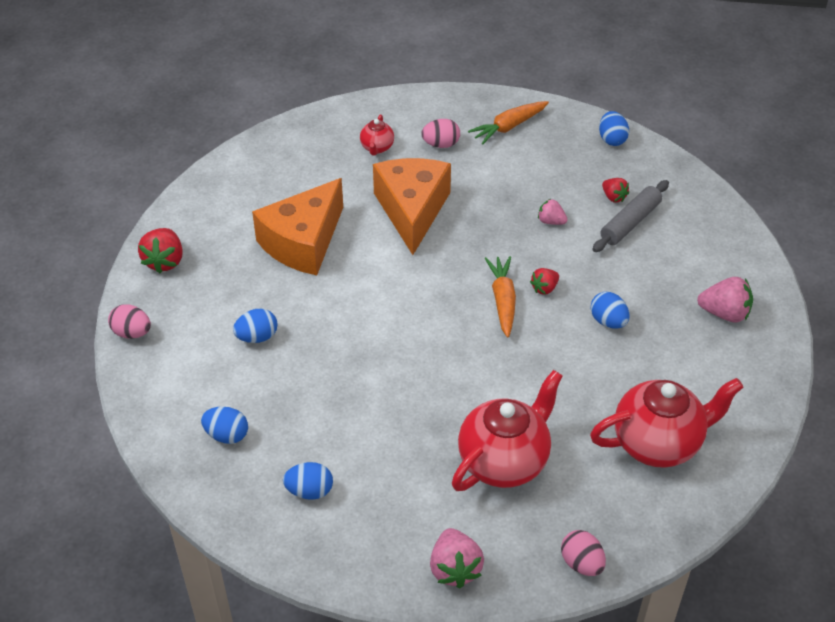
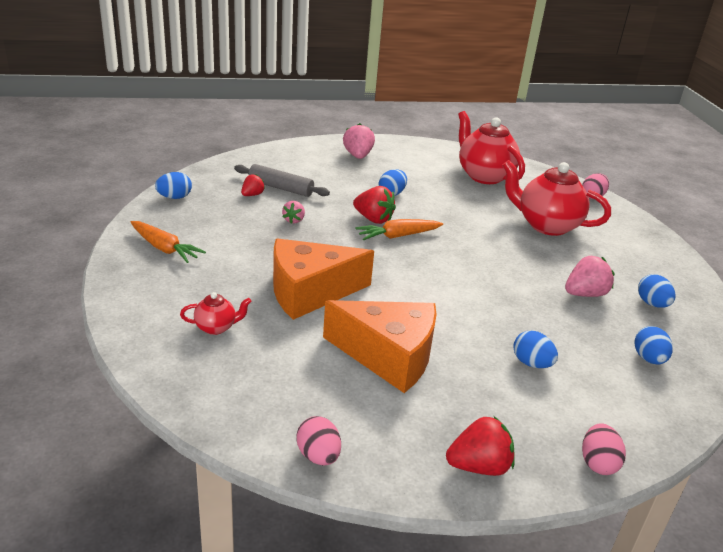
camera: 110 degrees left, 15 degrees down
pink egg [422,119,460,148] -> pink egg moved to [296,416,341,465]
pink strawberry [430,528,484,588] -> pink strawberry moved to [565,256,615,297]
red strawberry [530,268,559,295] -> red strawberry [353,186,396,224], size x1.67

